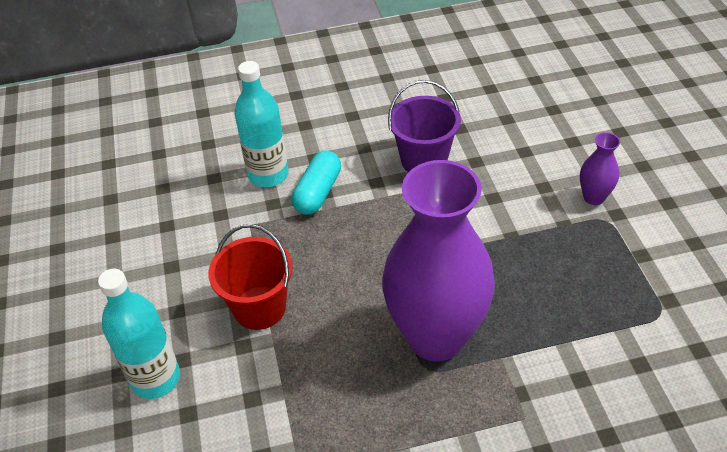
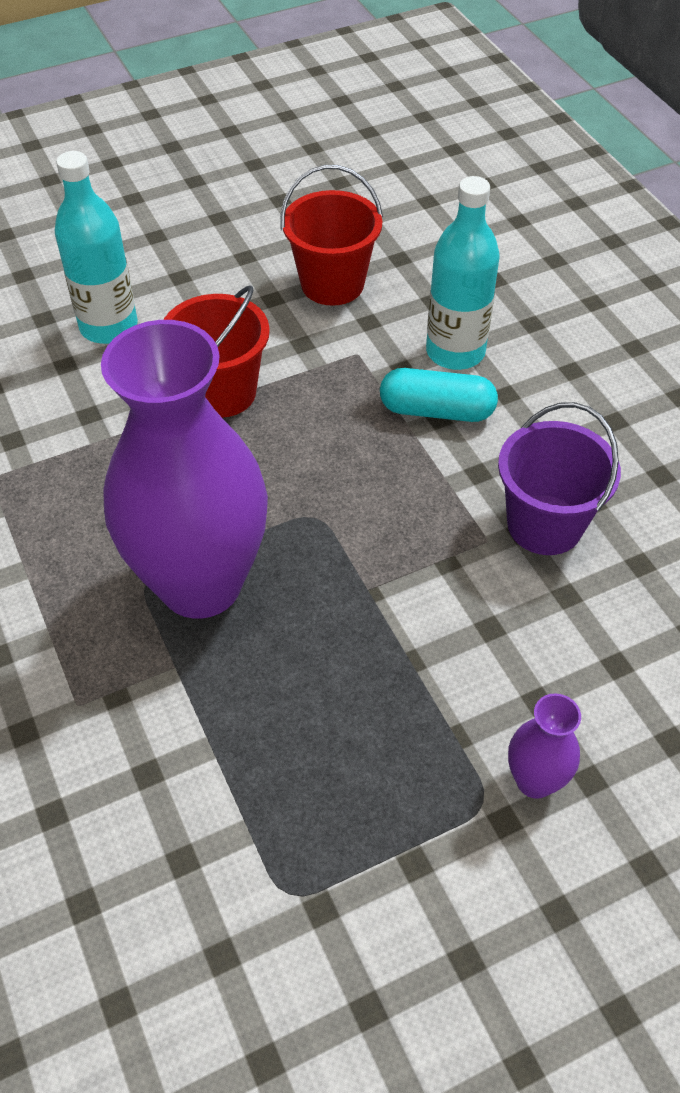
camera: 75 degrees right, 5 degrees up
none -> red bucket [280,165,383,306]

